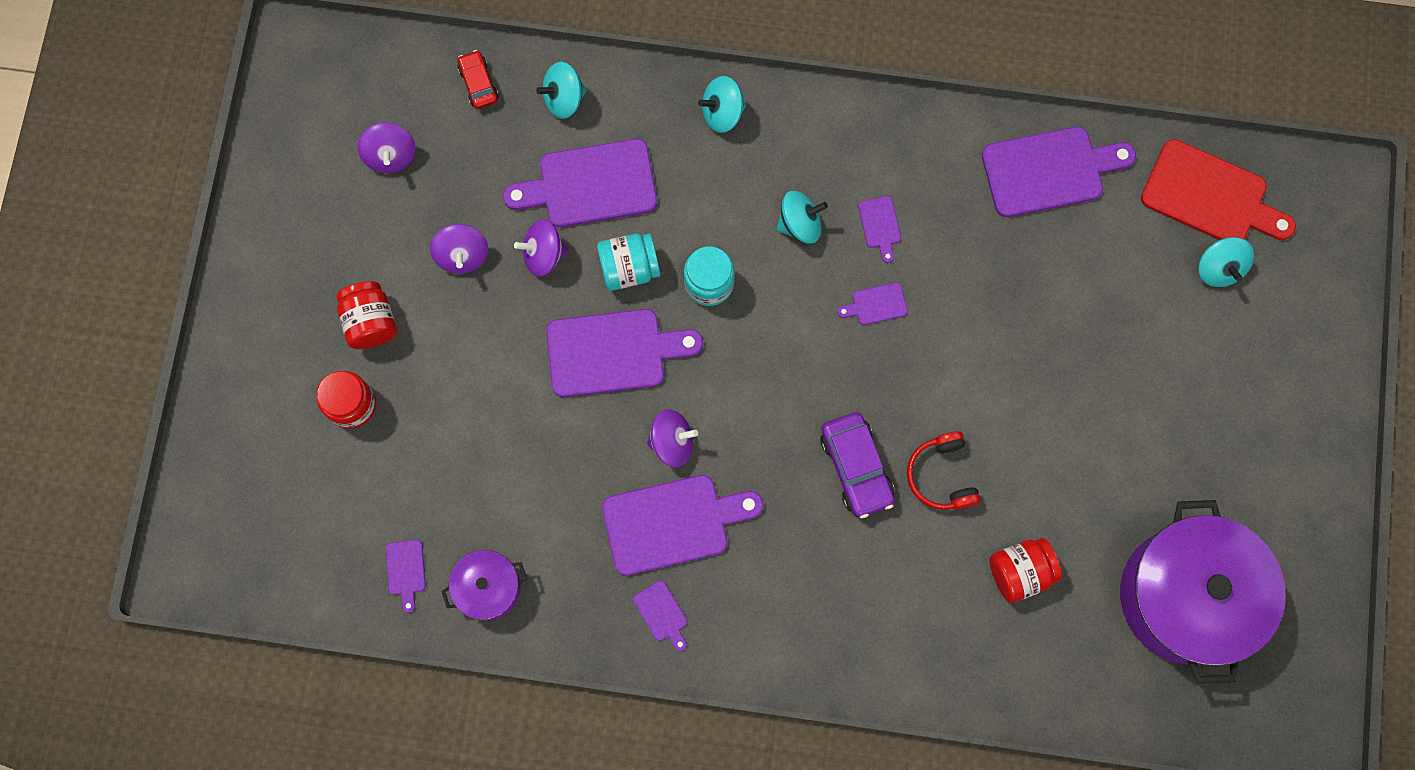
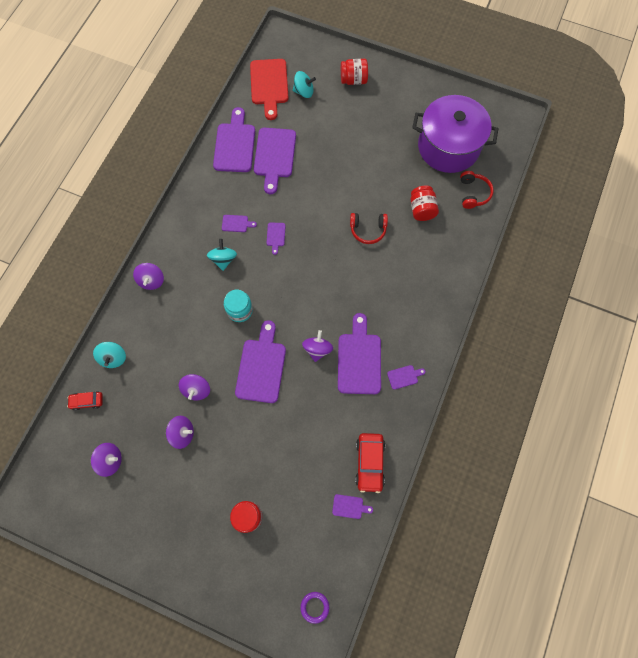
camera: 75 degrees left, 5 degrees down
red jar [337,281,397,349] -> red jar moved to [341,59,368,85]
purple pot [441,550,527,620] -> red car [355,433,385,493]
purple cutting board [503,139,657,227] -> purple cutting board moved to [254,128,296,194]
turquoise jar [597,233,660,291] -> none
turquoise spinning top [698,76,746,133] -> purple spinning top [133,263,164,290]
purple car [820,412,895,519] -> none
red cutting board [1141,139,1296,240] -> red cutting board turned 135 degrees clockwise [250,59,289,120]
none -> purple ring [300,592,329,624]
none -> red headphones [460,171,494,209]

